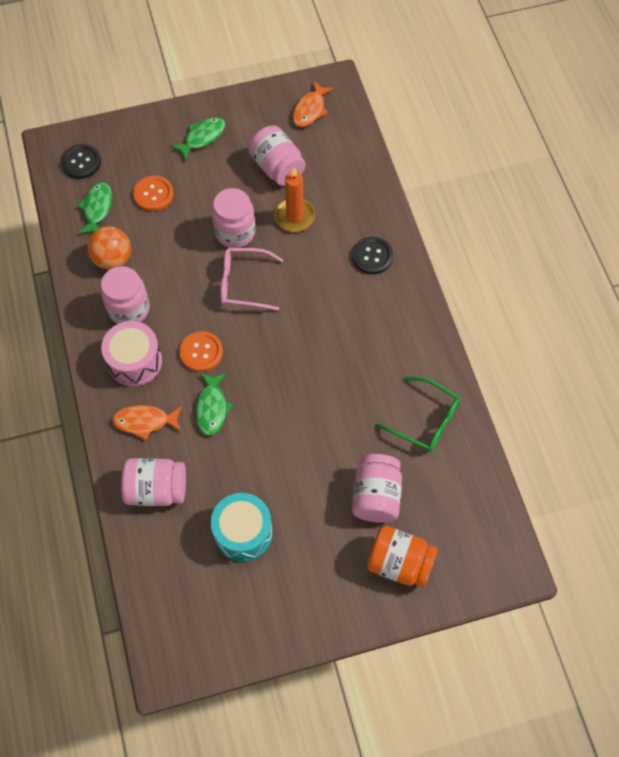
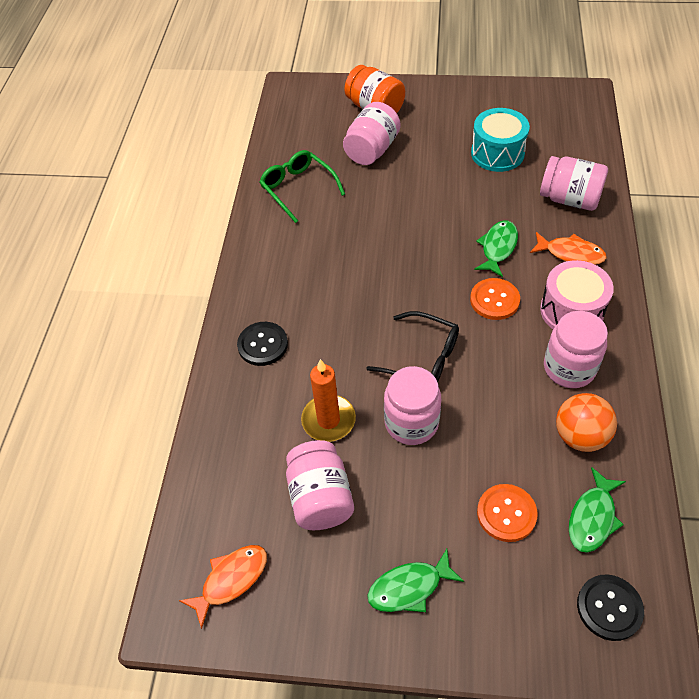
camera: 155 degrees left, 10 degrees down
pink glasses [220,248,283,311] -> black glasses [367,311,459,382]

